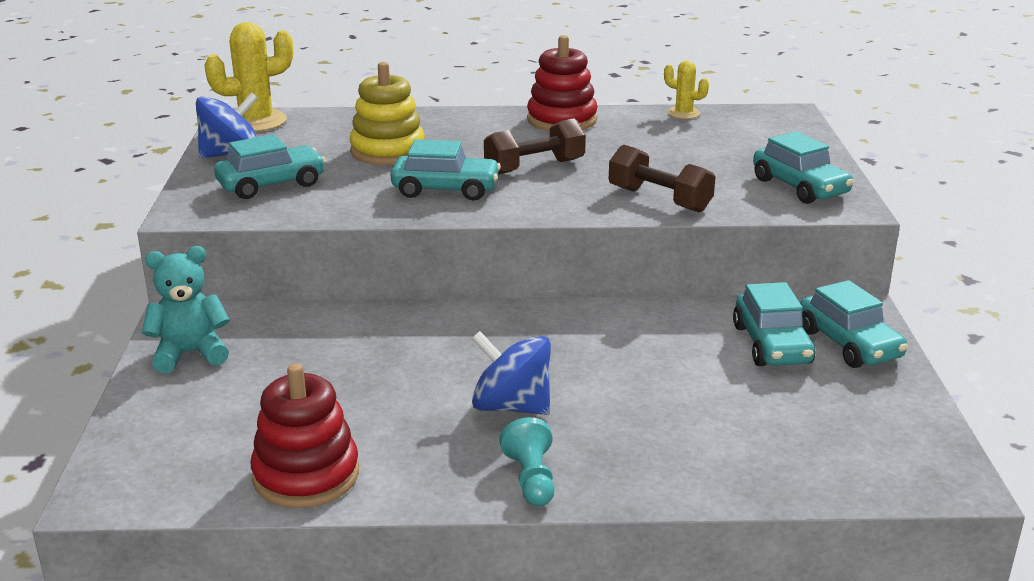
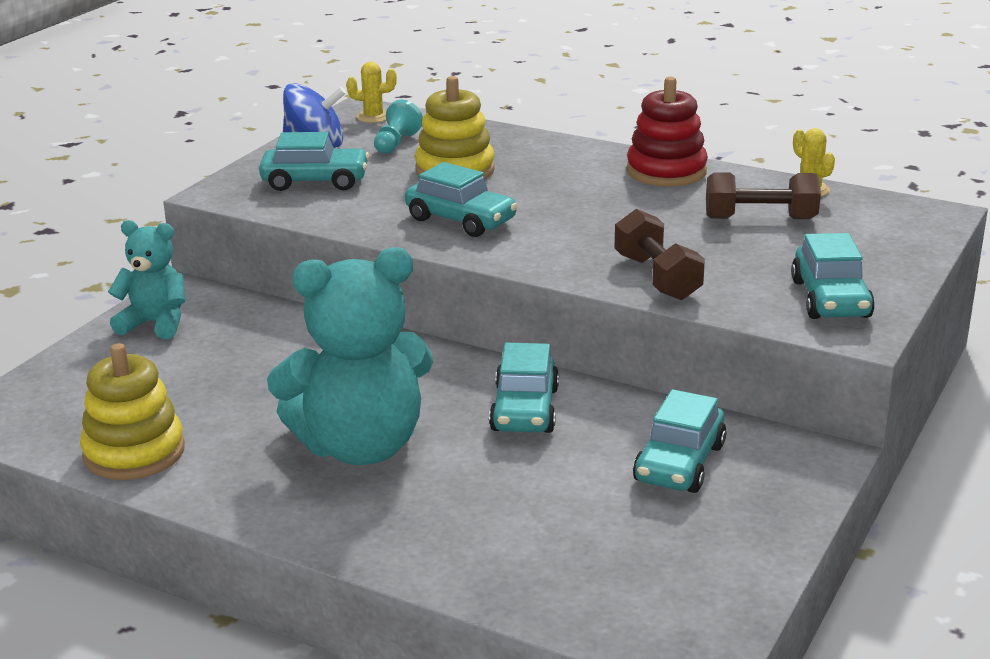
camera: 30 degrees right, 0 degrees up
yellow cactus [204,22,293,132] -> yellow cactus [346,62,397,123], size x0.55
red stacking toy [250,363,359,508] -> yellow stacking toy [80,343,185,480]
blue spinning top [472,331,551,415] -> turquoise teddy bear [267,247,433,465]
brown dumbbell [484,119,586,174] -> brown dumbbell moved to [706,173,821,219]
turquoise pawn [500,417,555,506] -> turquoise pawn moved to [374,99,423,154]
turquoise car [800,280,908,368] -> turquoise car moved to [489,343,559,433]

